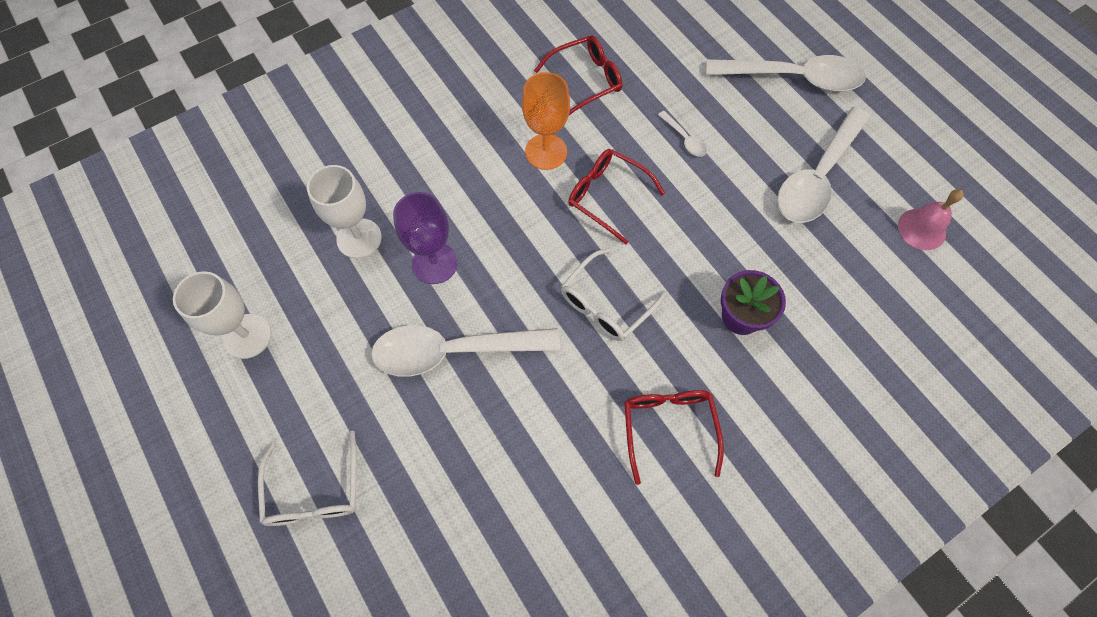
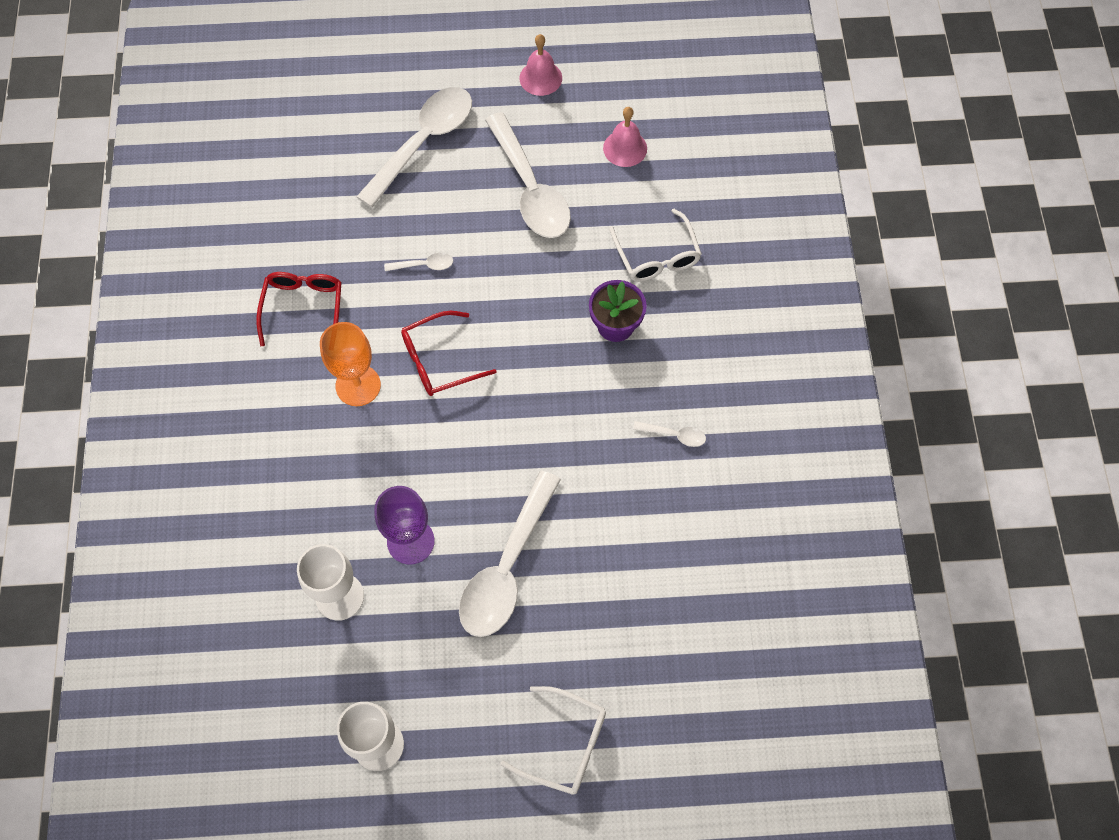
camera: 60 degrees left, 0 degrees up
white glasses [561,248,667,341] -> white glasses moved to [609,209,702,282]
red glasses [624,390,724,485] -> white spoon [633,421,706,447]
none -> pink bell [519,34,562,96]

